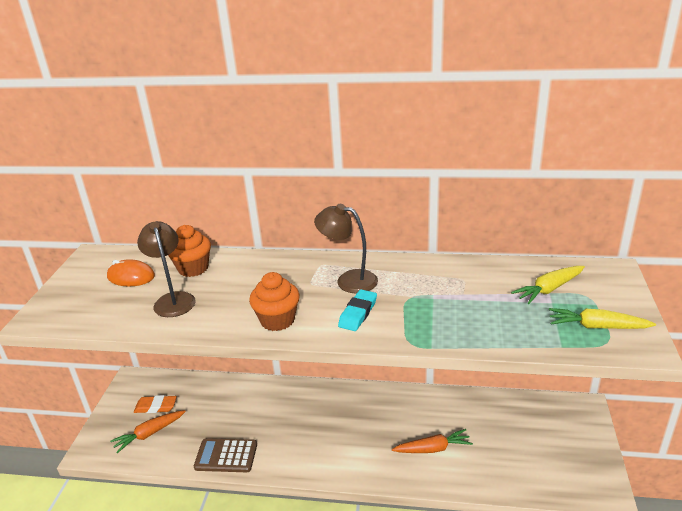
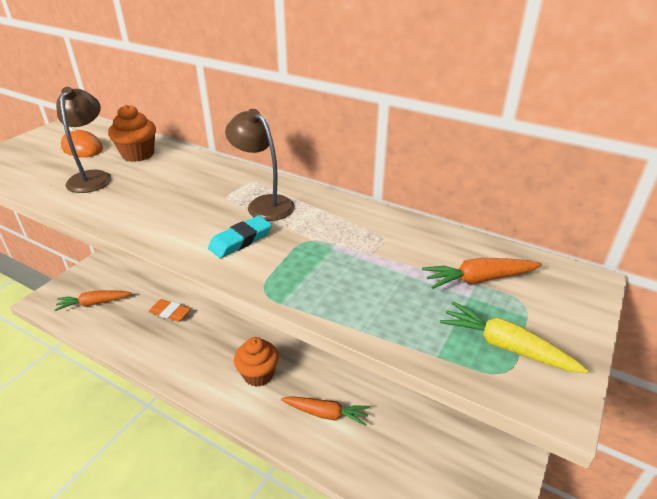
camera: 20 degrees right, 5 degrees up
orange eraser [134,395,177,413] -> orange eraser moved to [149,299,191,322]
brown calculator [194,438,257,472] -> none
orange cupcake [249,272,300,331] -> orange cupcake moved to [234,337,279,387]
yellow carrot [511,266,585,304] -> orange carrot [422,258,542,289]

